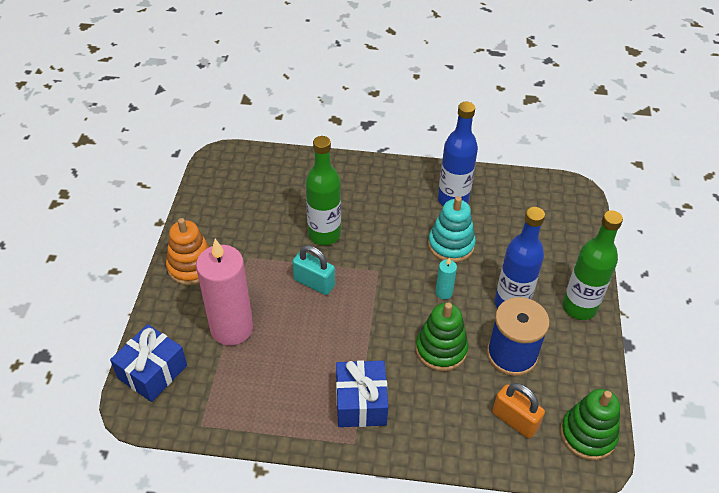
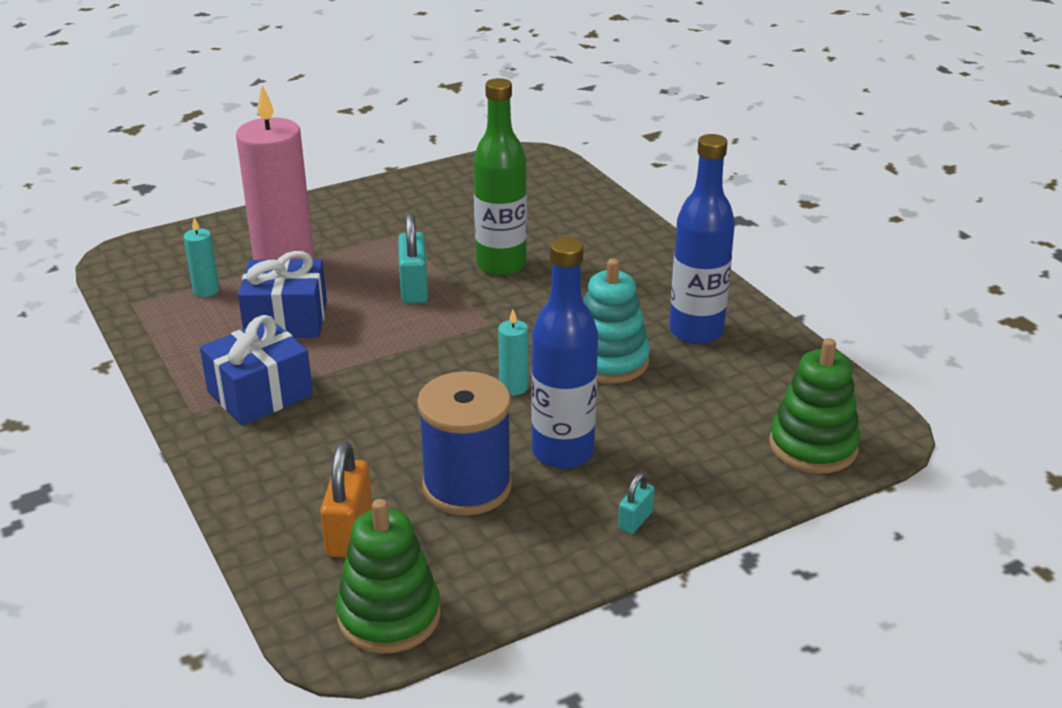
camera: 55 degrees right, 15 degrees down
blue gift [110,324,187,402] -> blue gift moved to [238,251,327,338]
orange stacking toy [166,218,210,285] -> none
green stacking toy [416,302,468,371] -> green stacking toy moved to [769,338,860,473]
green bottle [563,210,623,320] -> turquoise padlock [618,473,655,534]
none -> turquoise candle [184,217,219,297]

